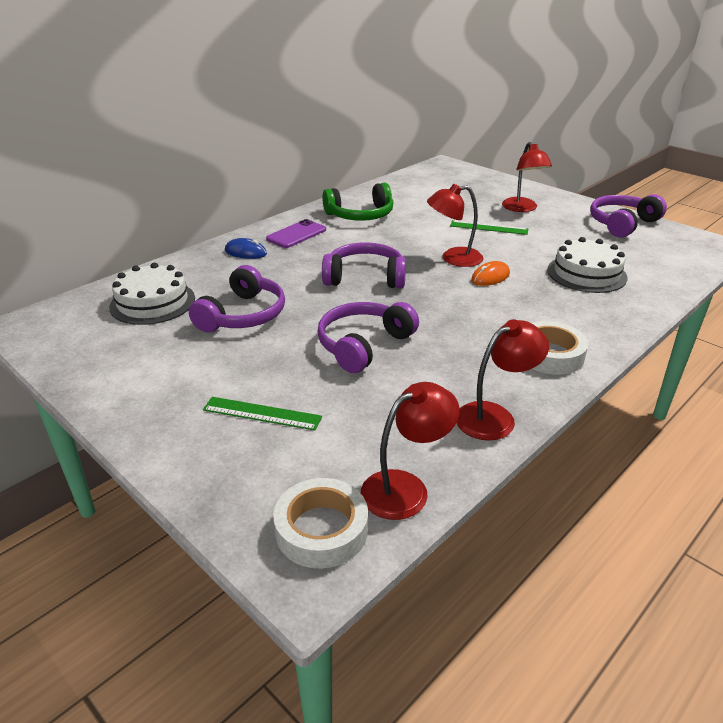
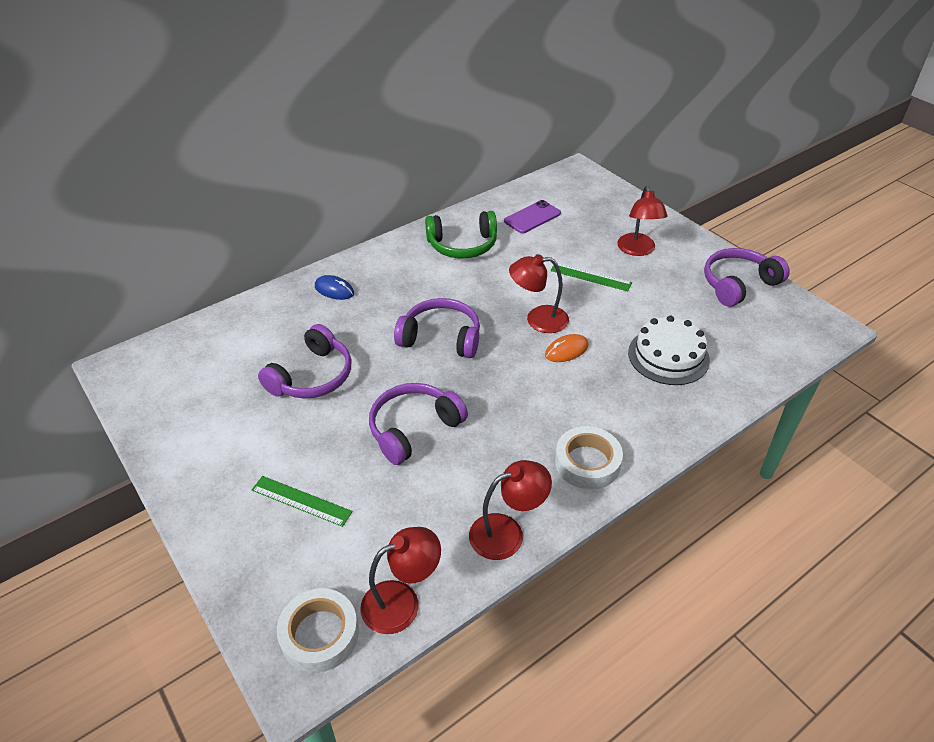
camera: 10 degrees right, 10 degrees up
white cake [109,263,195,325] -> none
purple phone [266,219,326,248] -> purple phone moved to [504,200,561,234]

